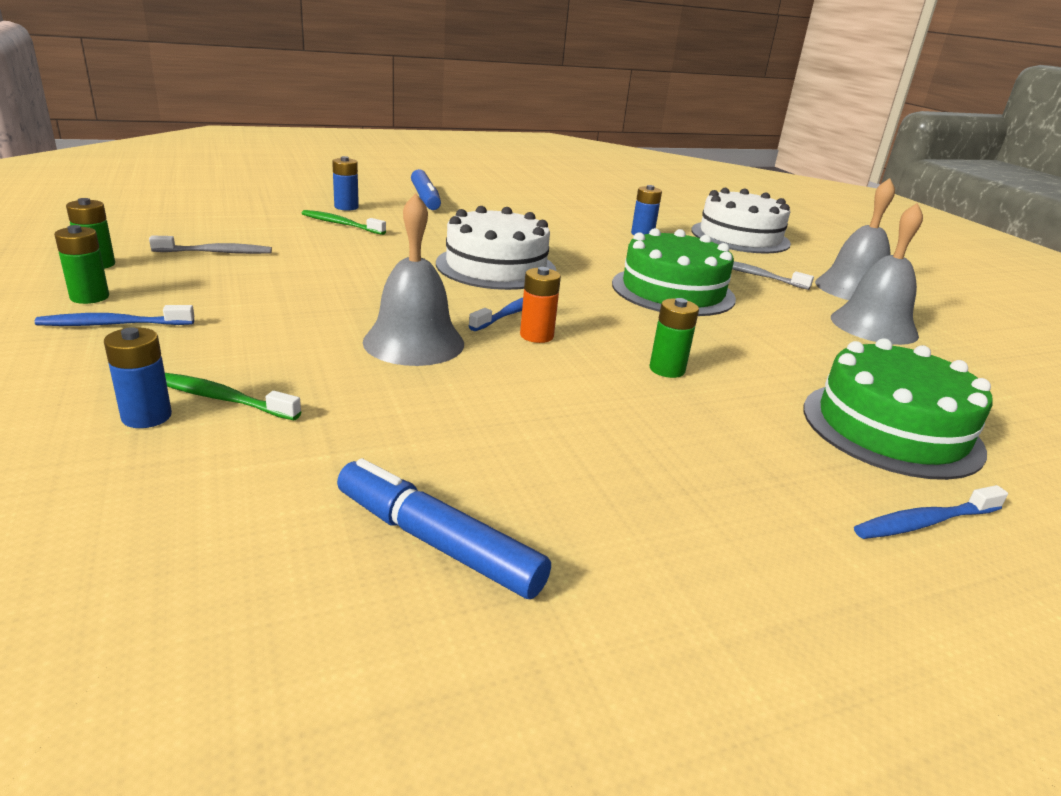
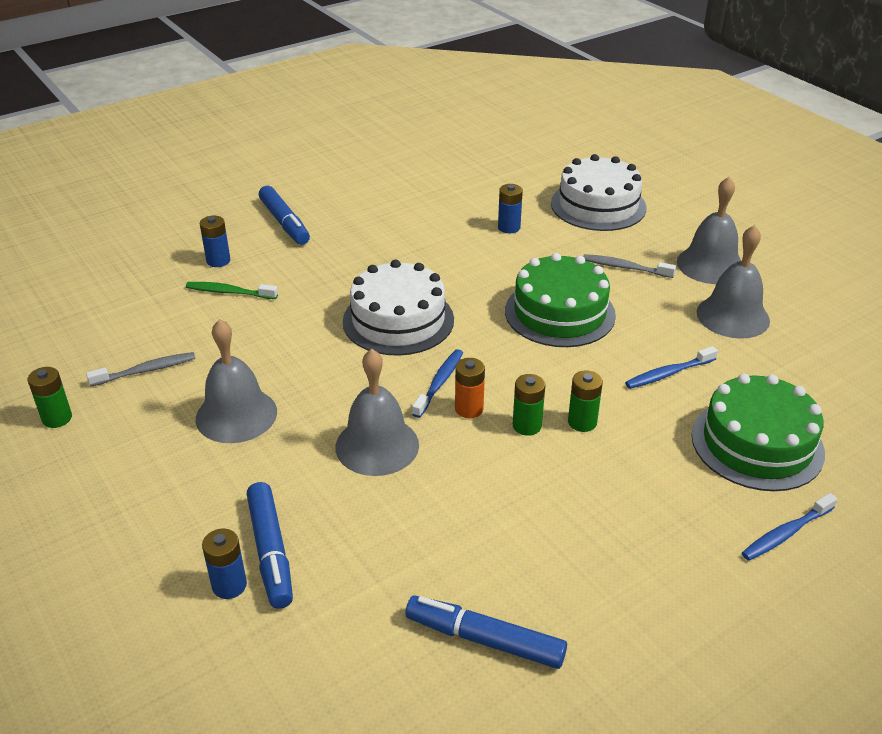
camera: 10 degrees left, 10 degrees up
blue toothbrush [35,305,194,326] -> blue toothbrush moved to [625,346,718,389]
green battery [54,225,109,304] -> green battery moved to [513,374,545,436]
green toothbrush [165,373,301,420] -> blue marker [247,482,293,609]
none -> grey bell [196,319,277,443]

